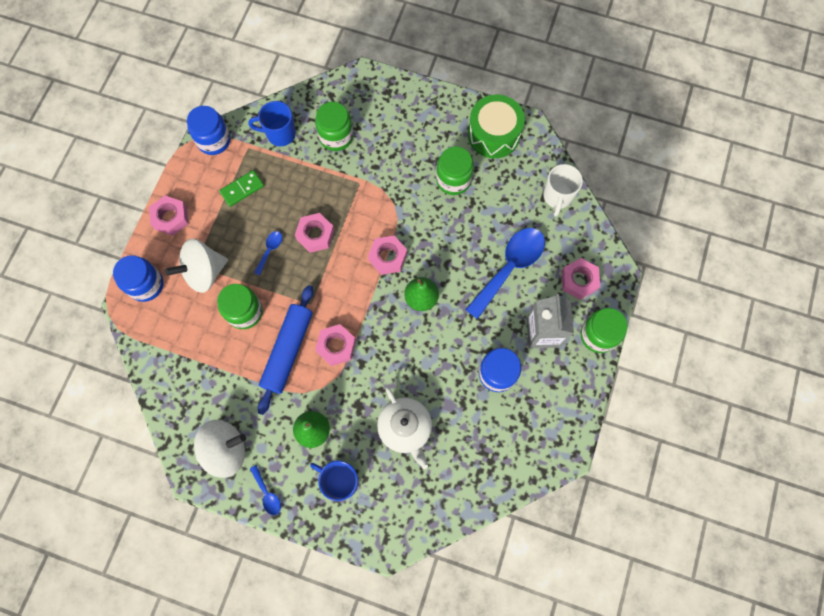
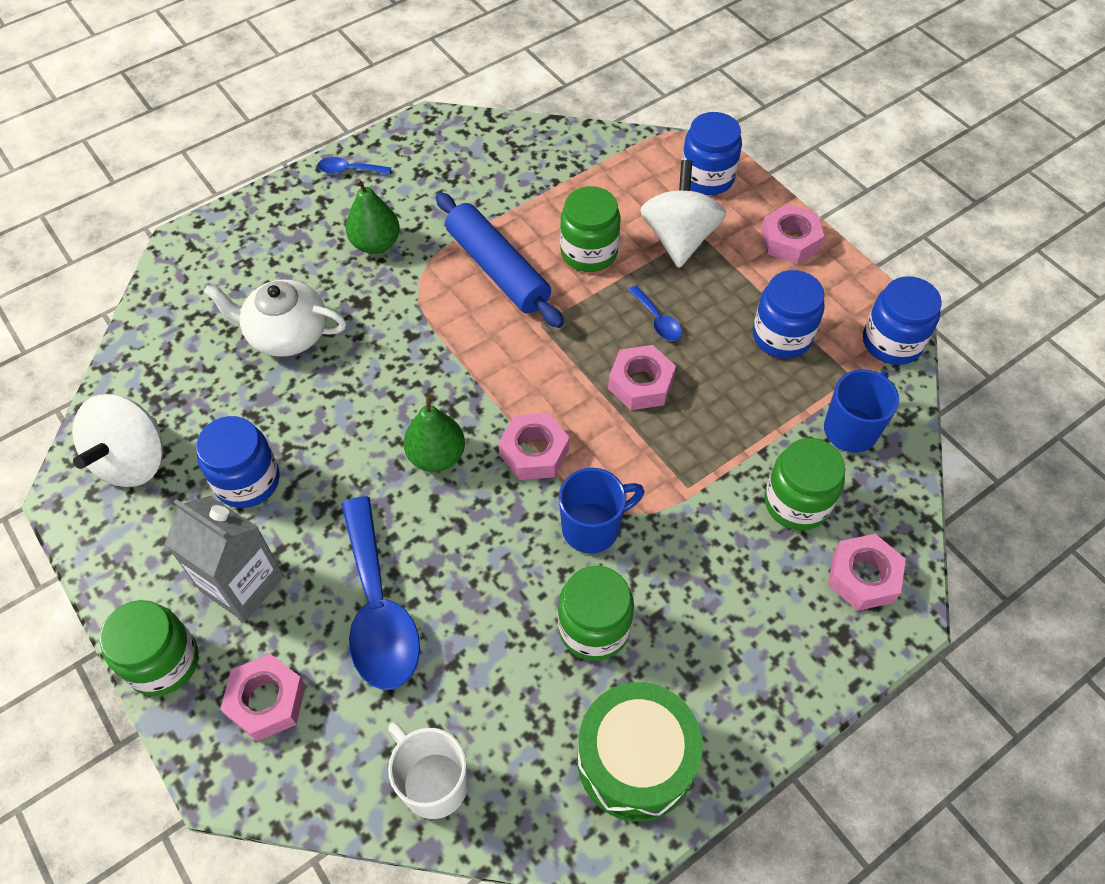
camera: 125 degrees right, 15 degrees down
white spinning top [194,420,246,478] -> white spinning top moved to [72,394,163,487]
green domino [219,170,264,207] -> blue jar [753,270,825,359]
blue mug [310,461,359,501] -> blue mug moved to [559,468,644,553]
pink nut [315,324,356,366] -> pink nut moved to [828,534,906,611]

